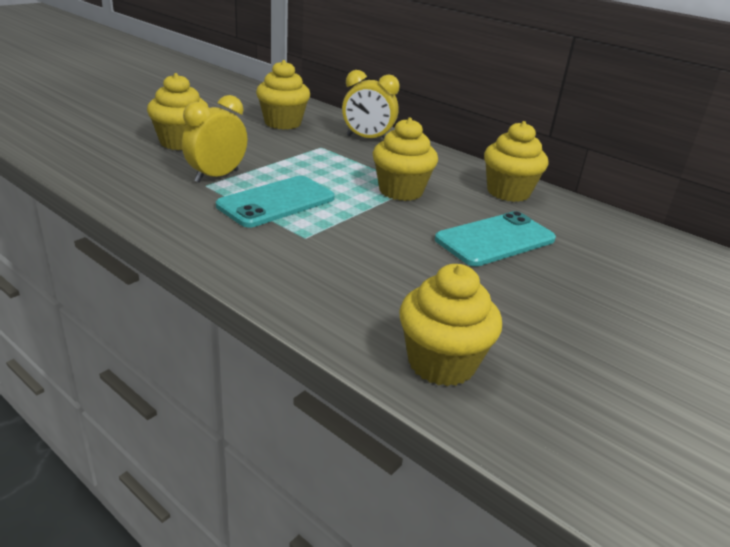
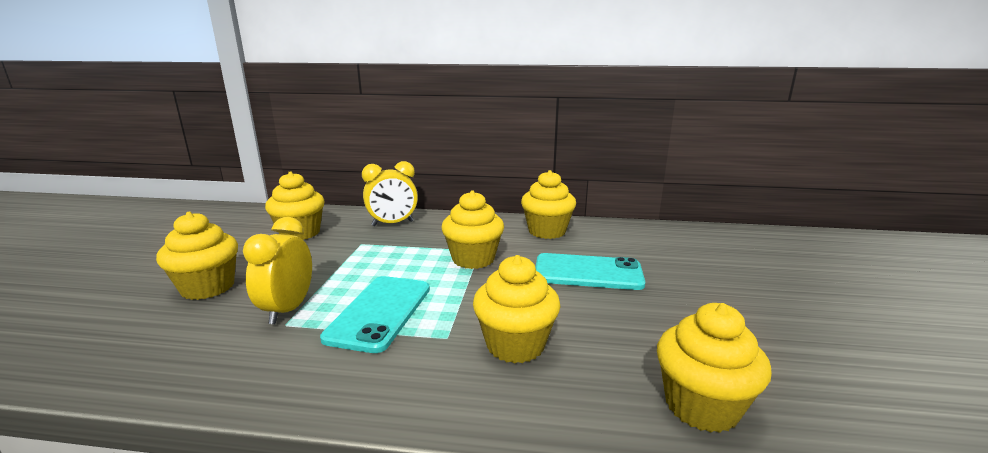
camera: 30 degrees left, 10 degrees down
turquoise phone [435,211,556,266] -> turquoise phone turned 75 degrees clockwise [535,253,645,290]
none -> yellow cupcake [473,255,561,364]

